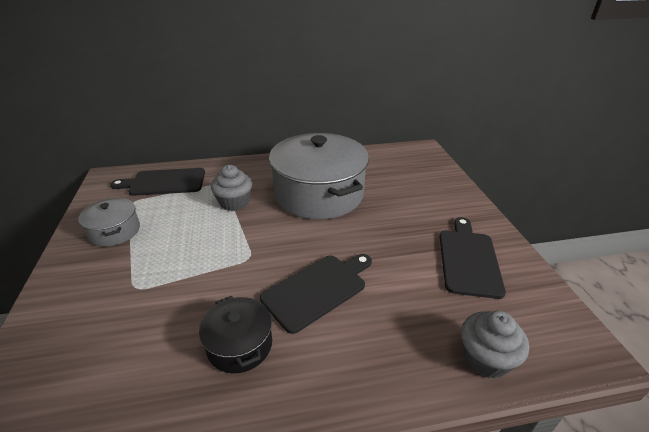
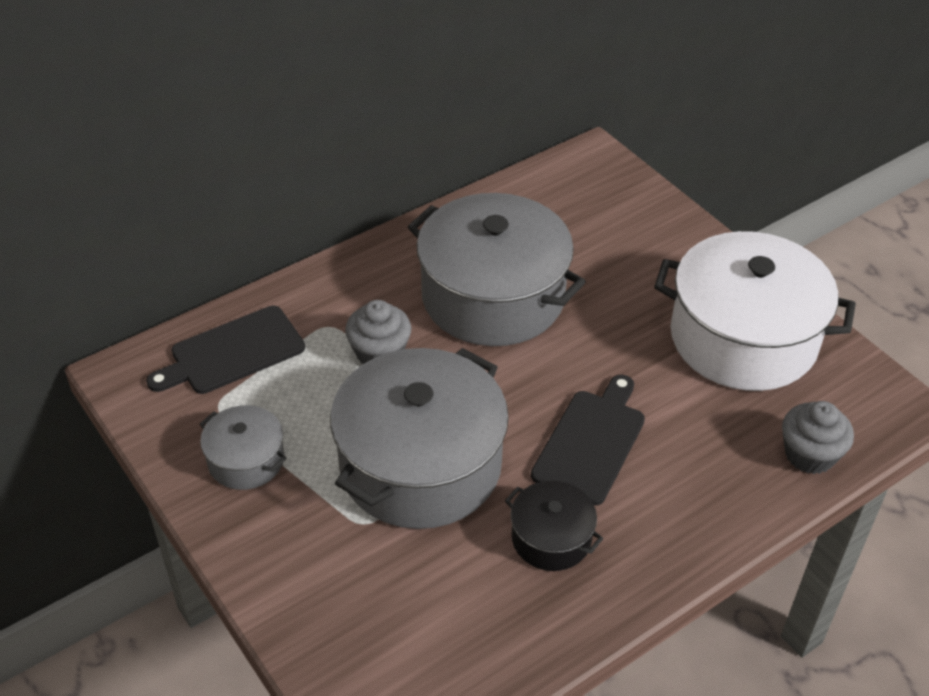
camera: 25 degrees left, 10 degrees up
black cutting board [440,217,506,299] -> white pot [654,231,856,391]
none -> grey pot [330,348,509,529]

